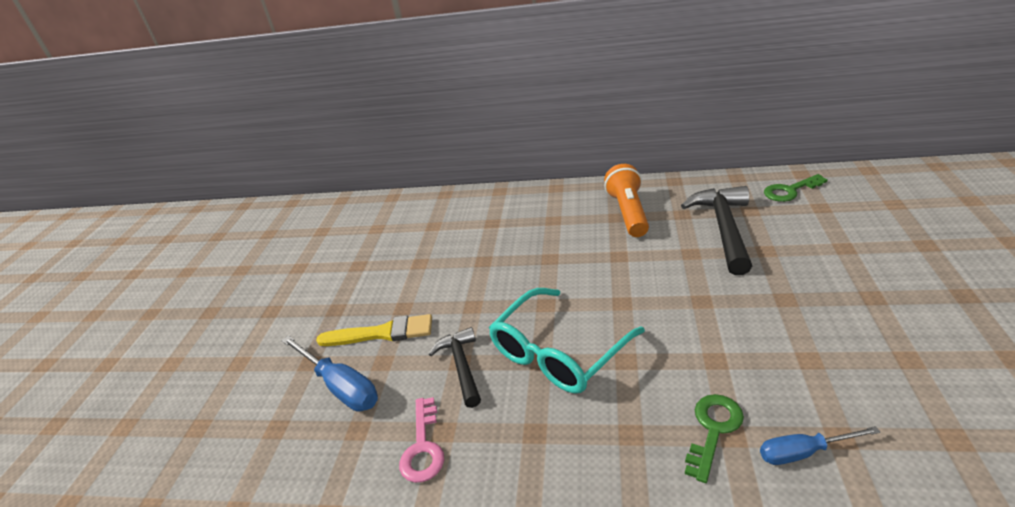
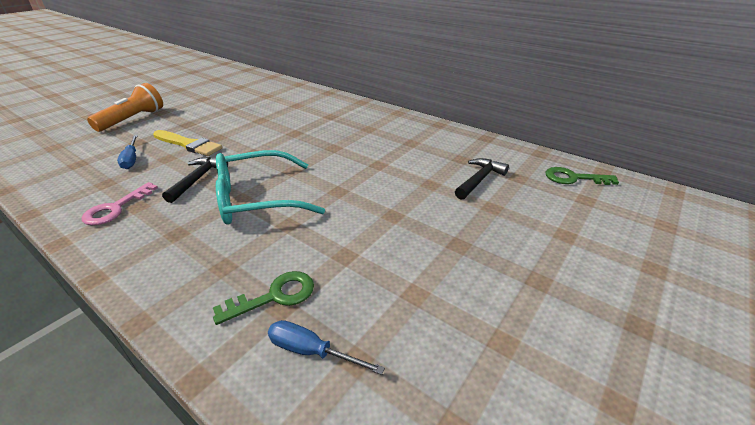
camera: 25 degrees right, 0 degrees up
blue screwdriver [281,335,378,412] -> blue screwdriver [117,135,138,169], size x0.63
orange flashlight [604,164,649,237] -> orange flashlight moved to [87,83,163,132]
black hammer [681,186,752,275] -> black hammer [455,158,509,200], size x0.61

